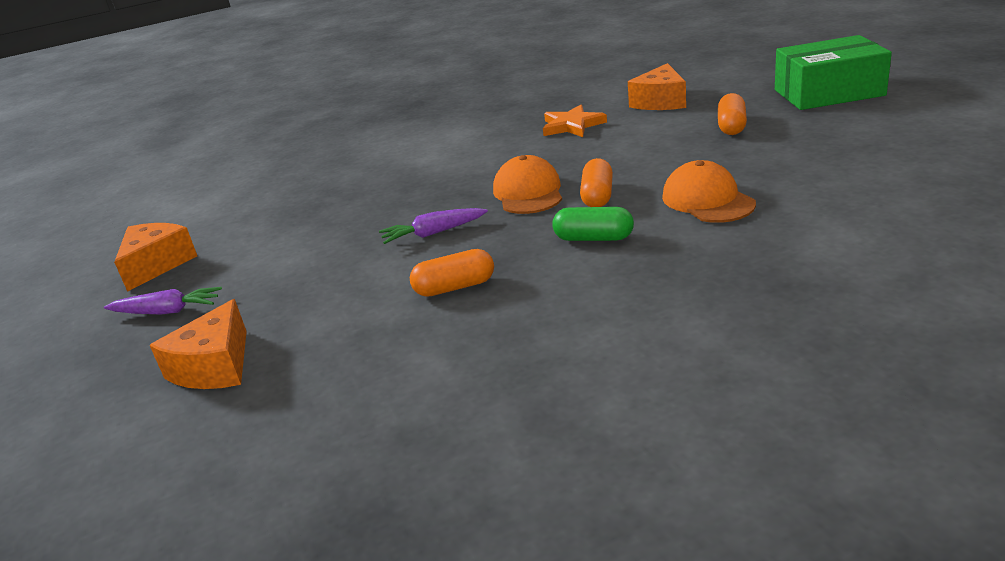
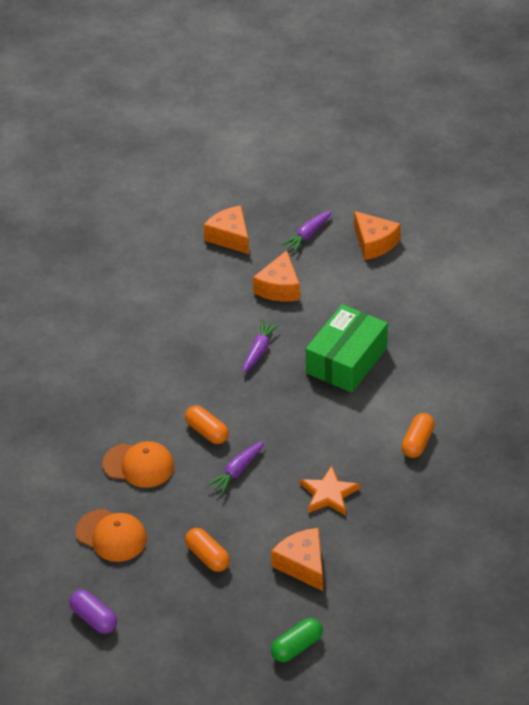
camera: 125 degrees right, 15 degrees up
orange capsule [410,249,494,297] -> orange capsule moved to [402,413,435,458]
orange cap [493,155,562,214] -> orange cap moved to [76,509,147,562]
green capsule [552,207,634,241] -> green capsule moved to [271,618,323,662]
green box [775,35,892,110] -> green box moved to [306,304,388,393]
none -> purple capsule [69,590,117,634]
none -> purple carrot [206,441,264,495]
none -> orange cheese [253,250,300,302]

